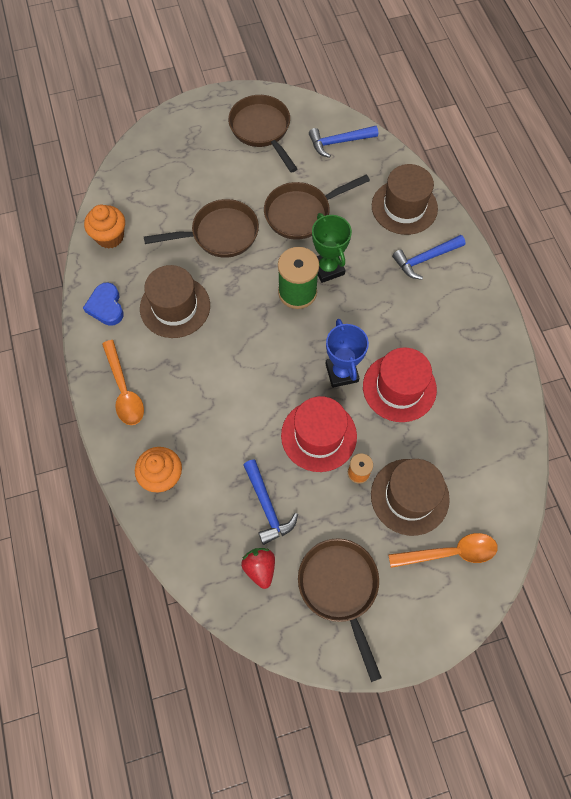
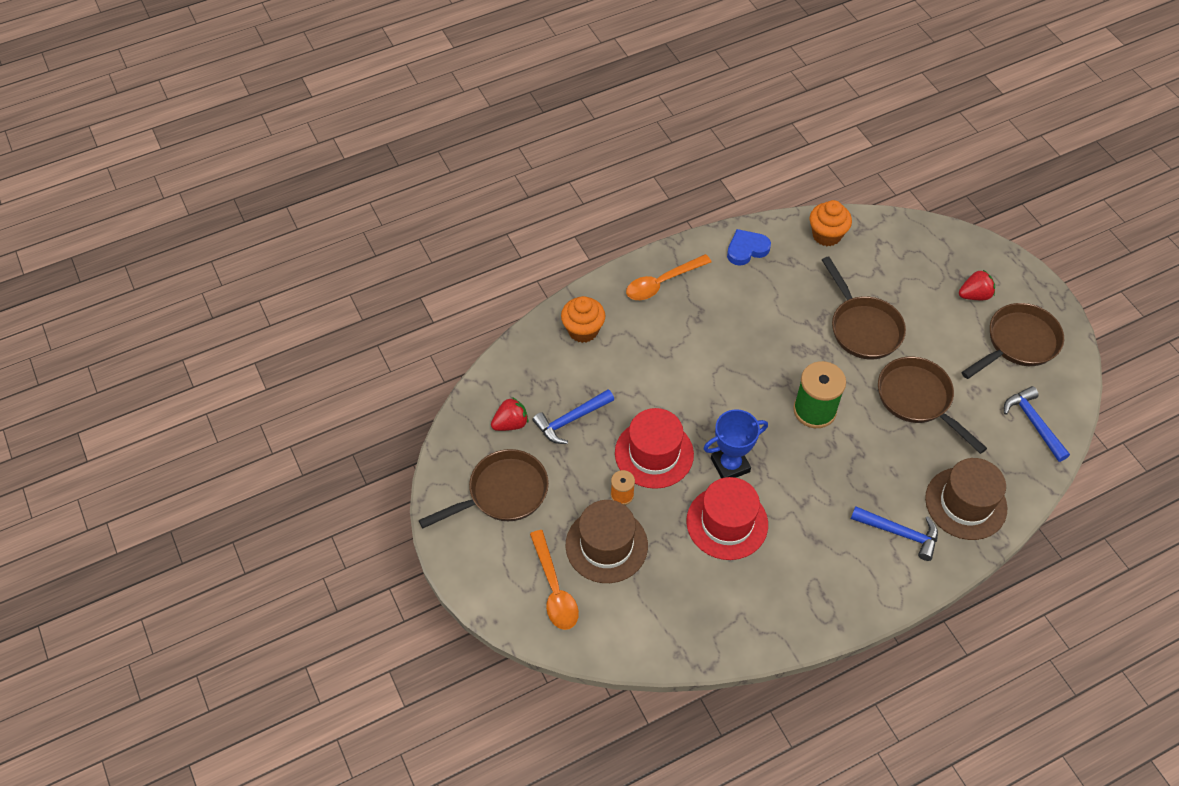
camera: 80 degrees right, 10 degrees down
brown hat [140,265,210,338] -> none
green trophy [312,213,352,283] -> none
blue hammer [392,235,465,280] -> blue hammer turned 150 degrees clockwise [851,506,938,561]
none -> red strawberry [959,270,995,300]

